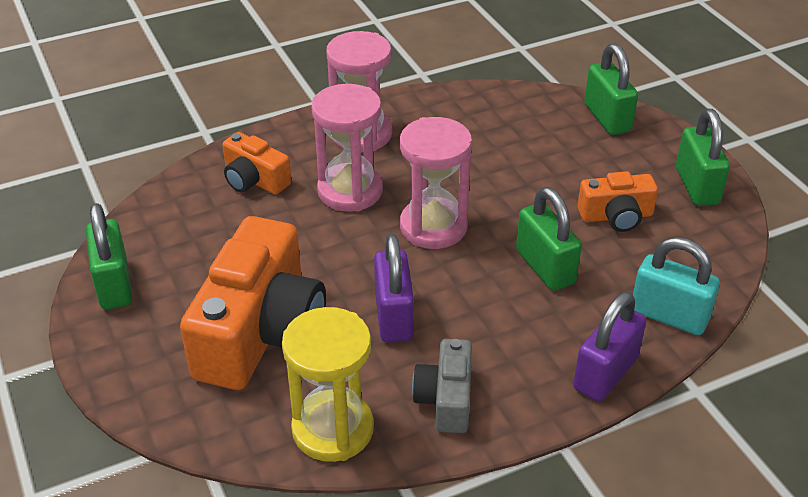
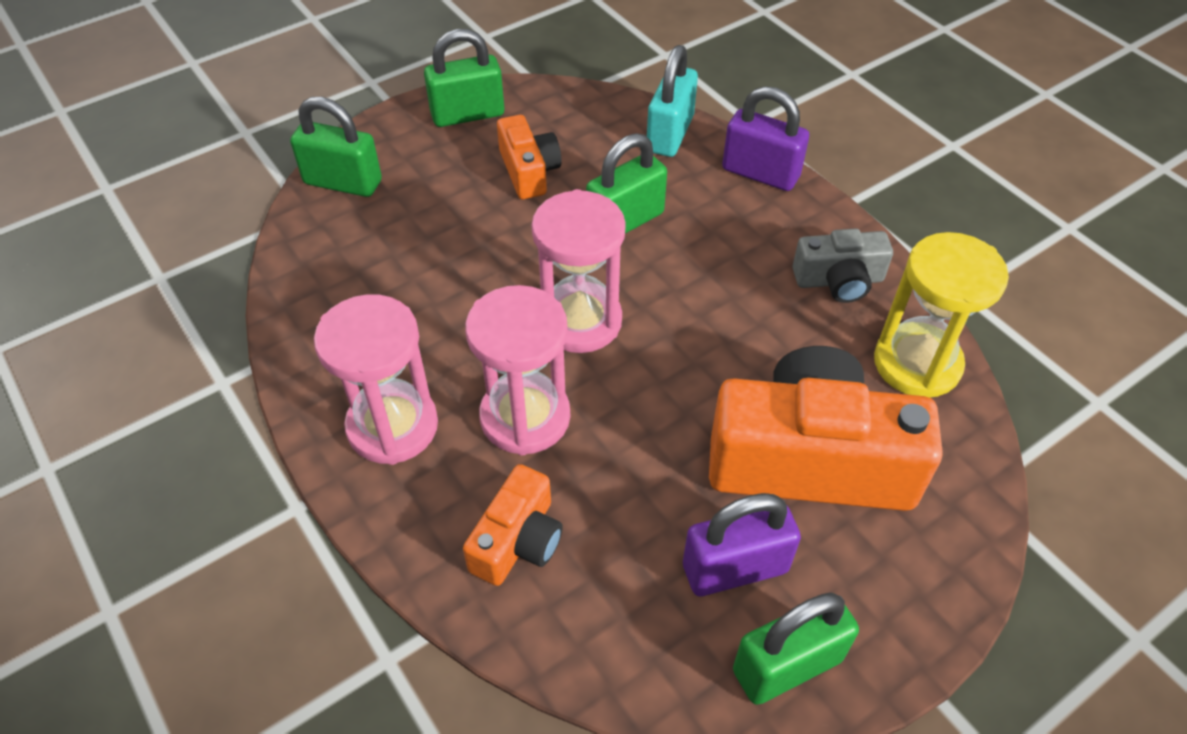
camera: 100 degrees left, 10 degrees up
purple padlock [374,234,414,343] -> purple padlock moved to [683,493,801,596]
green padlock [584,43,638,135] -> green padlock turned 45 degrees clockwise [290,97,382,197]

